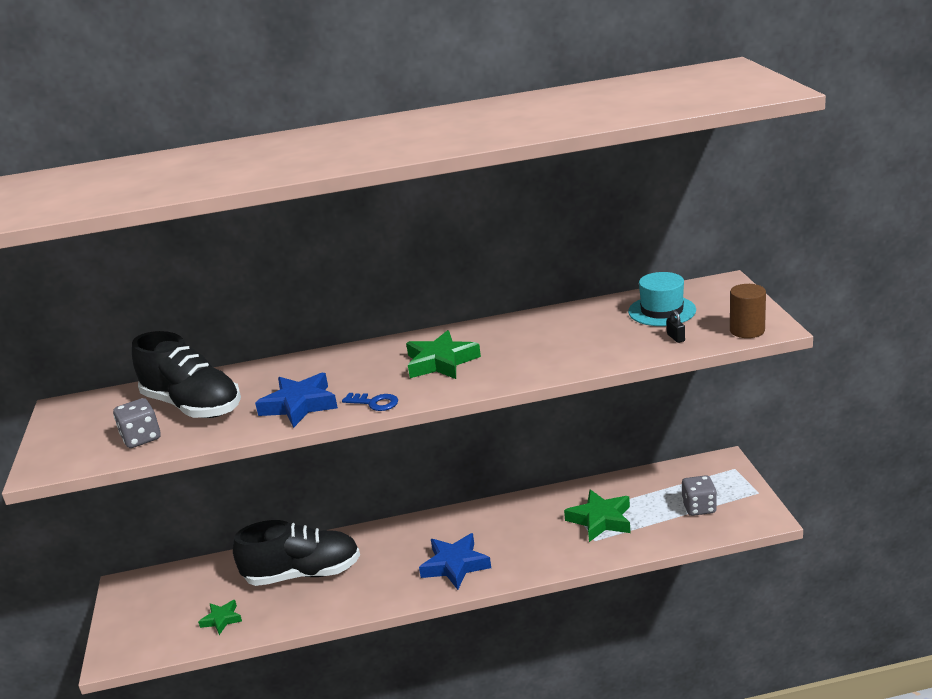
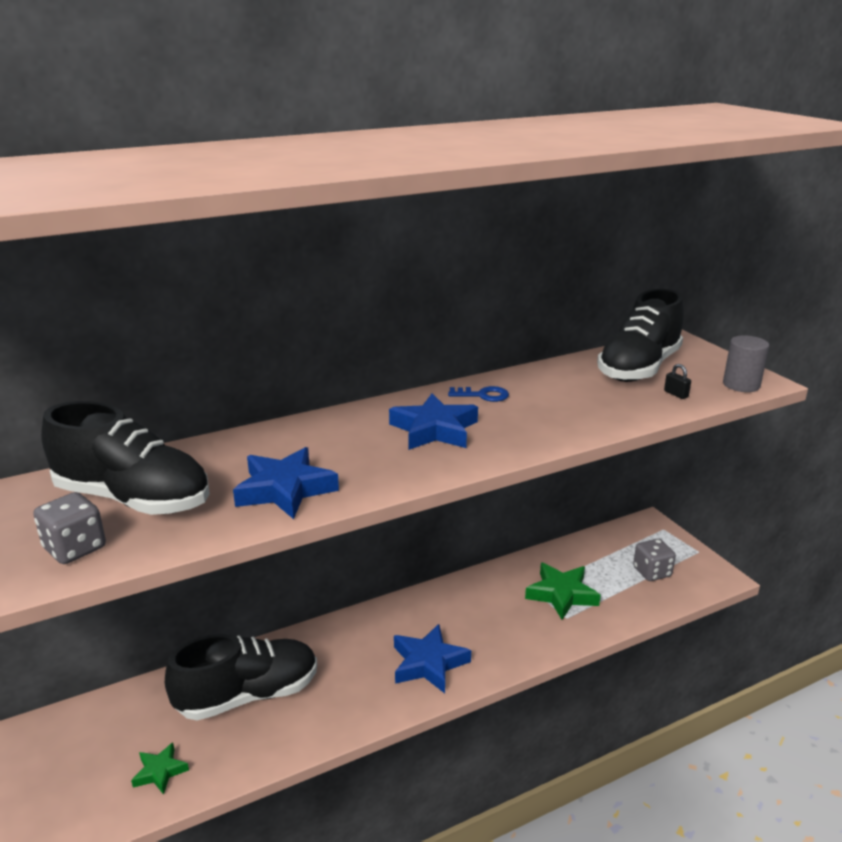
camera: 20 degrees left, 0 degrees up
blue key [342,393,398,411] -> blue key moved to [448,386,509,402]
green star [406,330,481,379] -> blue star [389,394,478,450]
turquoise hat [628,272,696,326] -> black shoe [597,289,684,382]
brown cylinder [730,284,766,338] -> grey cylinder [723,335,769,392]

